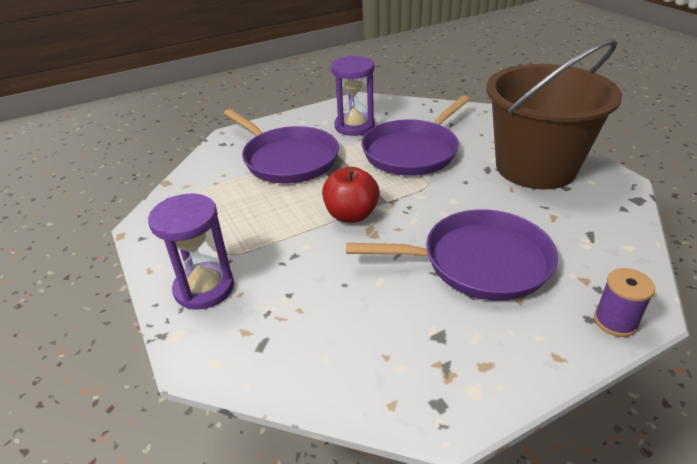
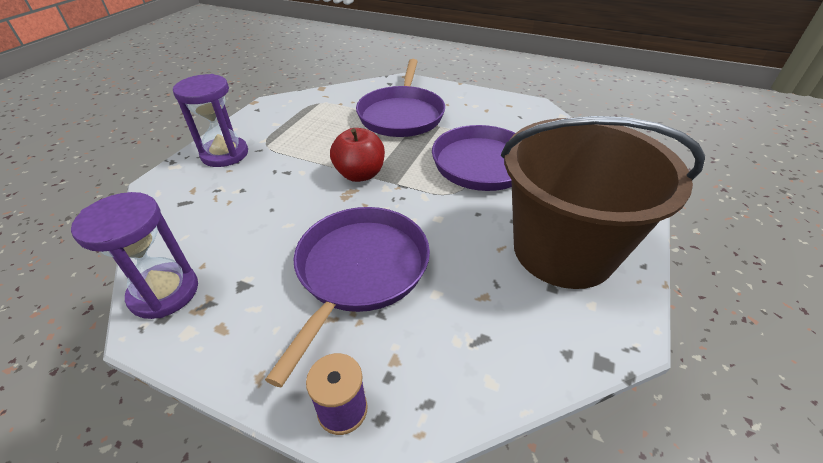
camera: 50 degrees right, 5 degrees up
purple hourglass [331,56,375,136] -> purple hourglass moved to [71,192,198,319]
purple pan [346,209,558,301] -> purple pan turned 120 degrees counterclockwise [265,207,430,387]

